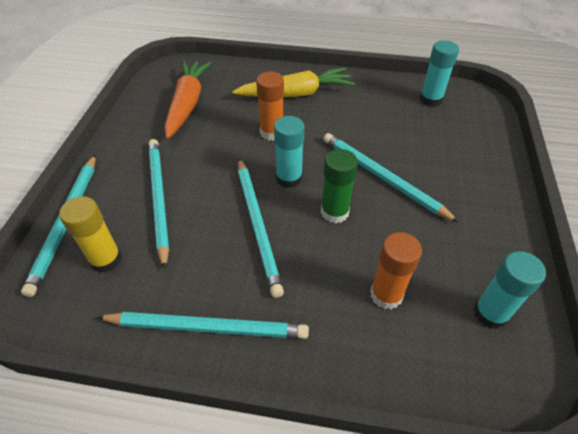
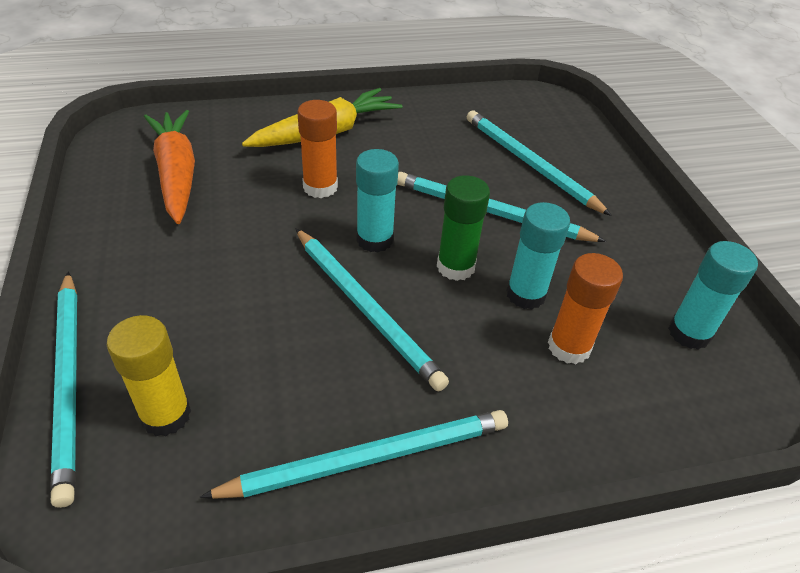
camera: 25 degrees left, 5 degrees down
turquoise pencil [149,139,169,270] -> turquoise pencil moved to [467,111,612,216]
turquoise glue stick [420,40,459,107] -> turquoise glue stick moved to [506,202,570,310]

